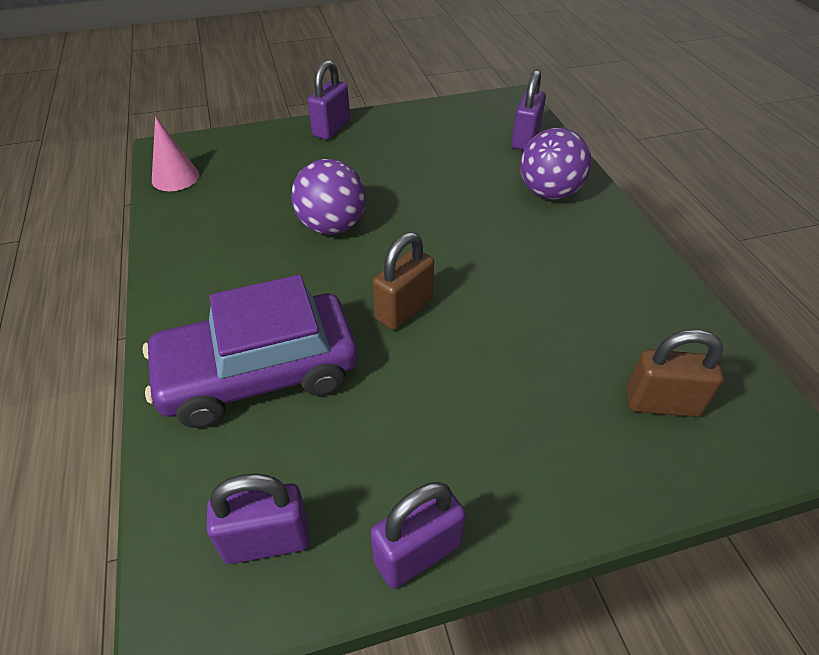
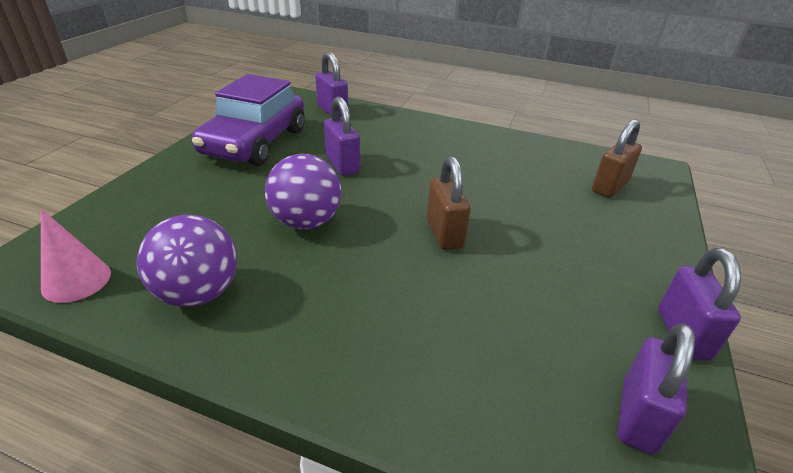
camera: 55 degrees left, 10 degrees down
purple car [142,275,358,428] -> purple car moved to [192,74,305,166]
purple padlock [308,60,350,140] -> purple padlock moved to [324,97,360,176]
purple ball [520,128,591,199] -> purple ball moved to [137,215,237,307]

